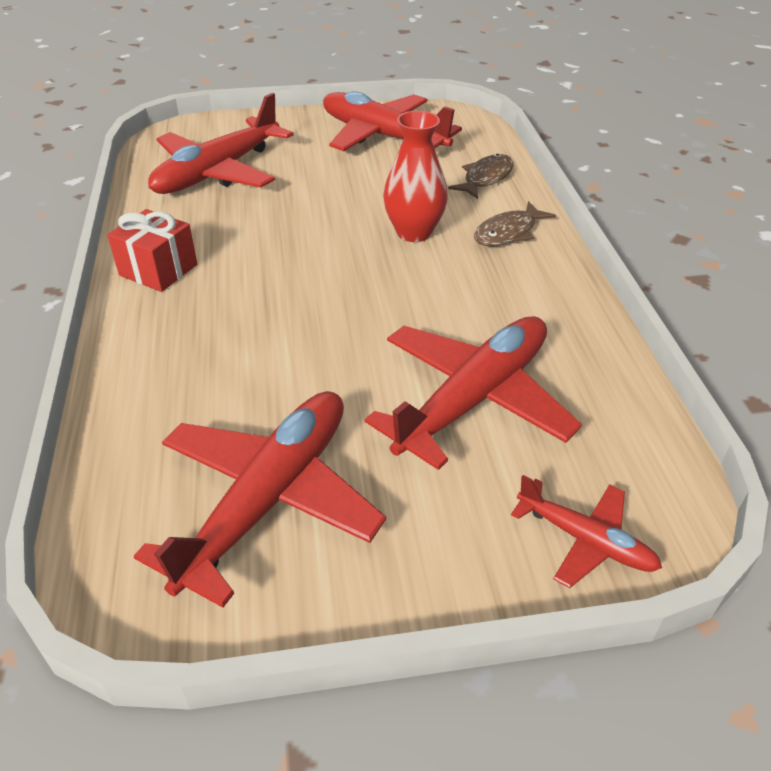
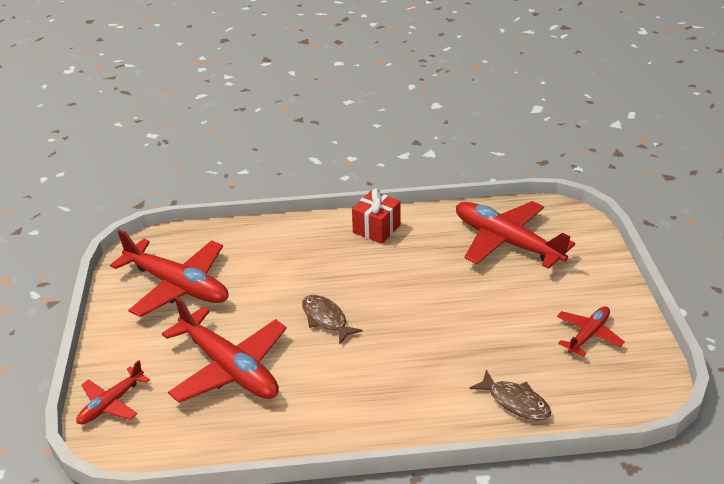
camera: 95 degrees right, 5 degrees down
red plane [323,91,462,151] -> red plane [557,306,625,356], size x0.53
red vase [383,111,448,242] -> none
brown fish [474,201,556,246] -> brown fish moved to [302,295,363,344]

